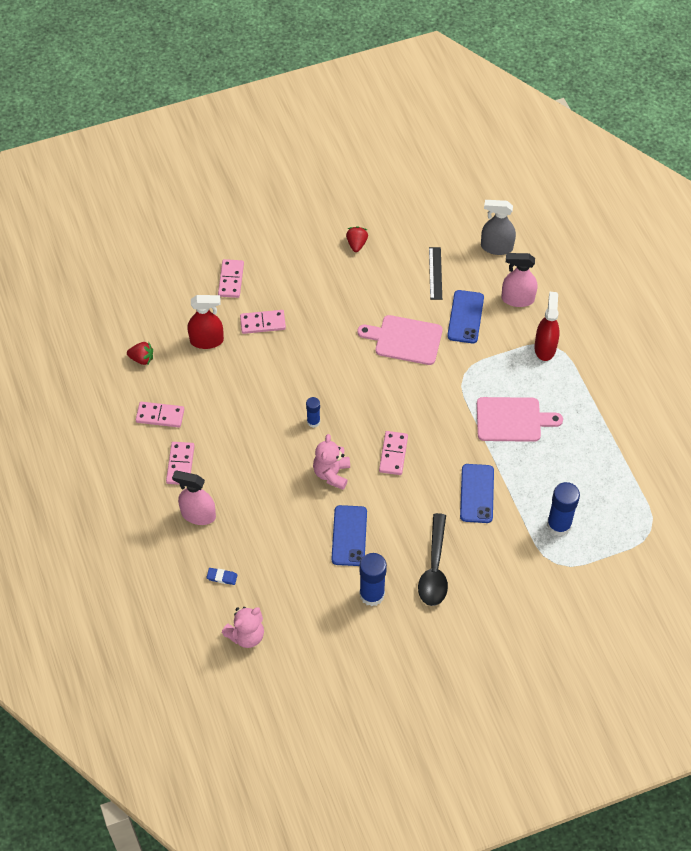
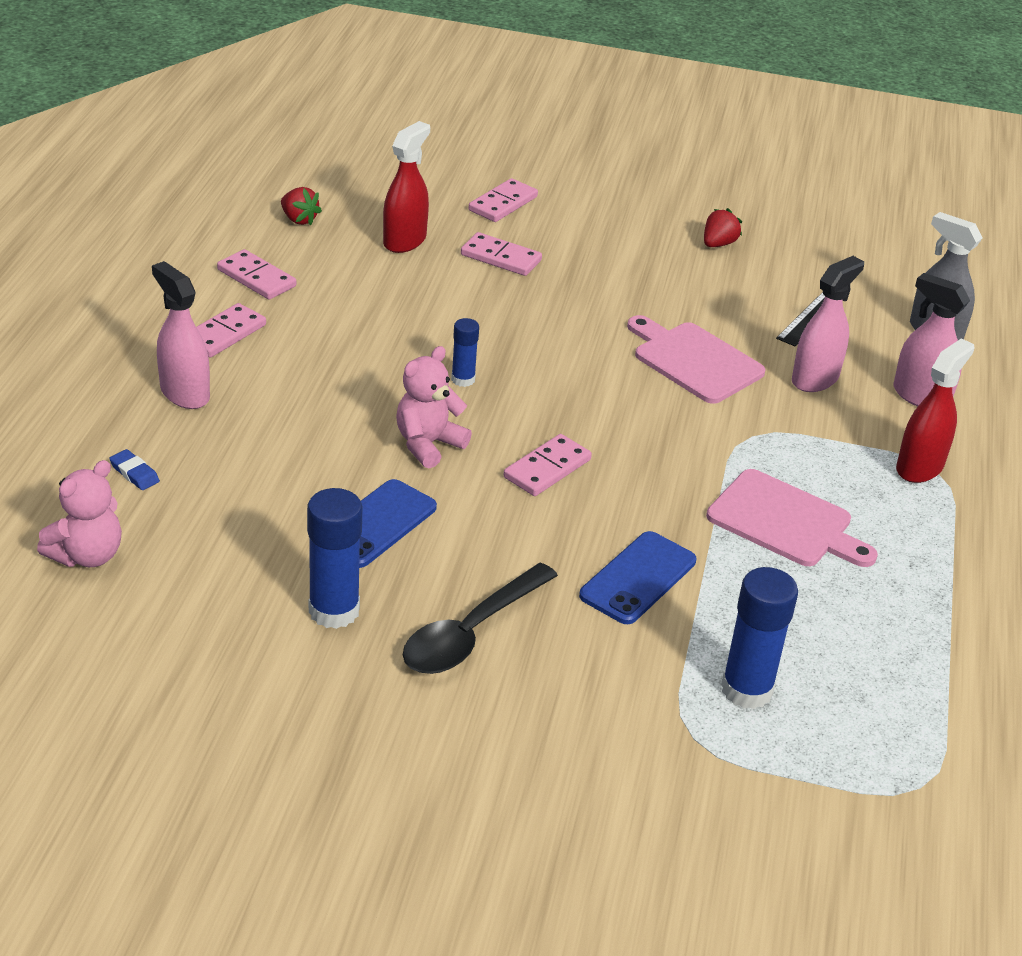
camera: 30 degrees right, 20 degrees down
red spray bottle [187,295,224,349] -> red spray bottle turned 90 degrees counterclockwise [383,121,430,253]
pink teddy bear [222,607,264,648] -> pink teddy bear turned 45 degrees counterclockwise [37,460,122,567]
blue phone [447,290,484,343] -> pink spray bottle [792,256,864,392]

